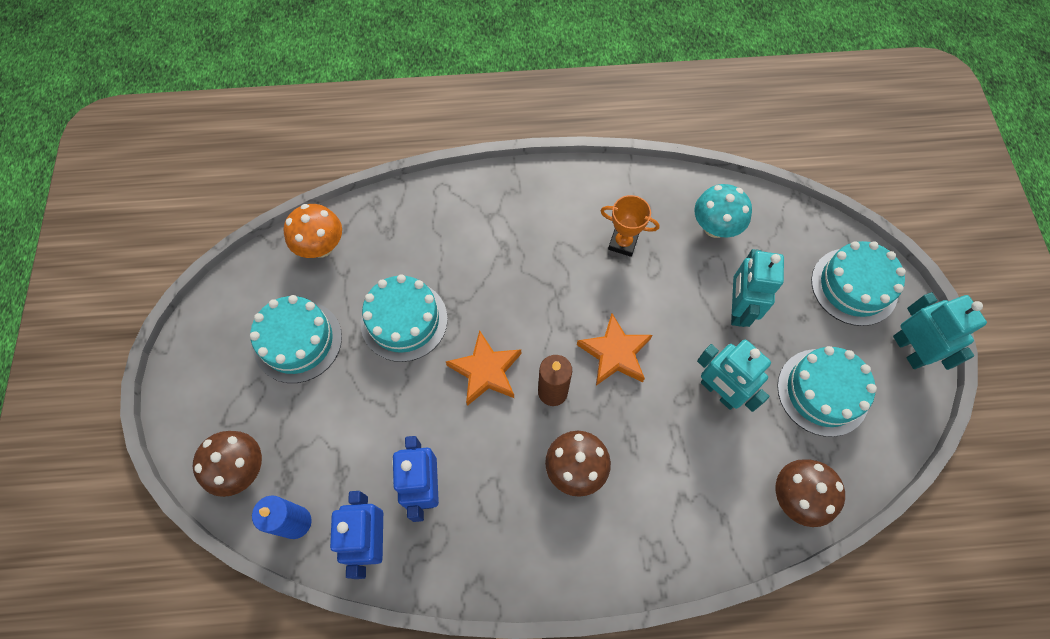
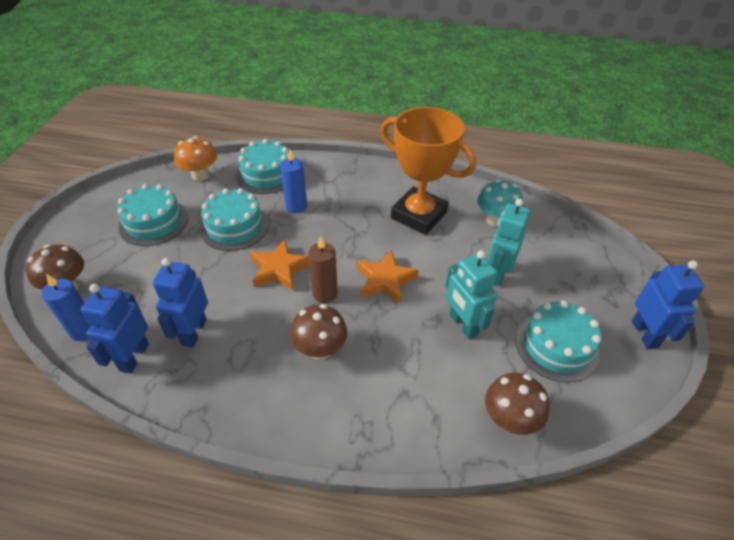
camera: 15 degrees right, 20 degrees down
orange trophy [601,195,659,257] -> orange trophy [381,107,476,235], size x2.14
turquoise cake [811,241,906,326] -> turquoise cake moved to [236,139,289,194]
turquoise robot [893,292,987,370] -> blue robot [632,261,704,349]
none -> blue candle [280,149,307,213]

